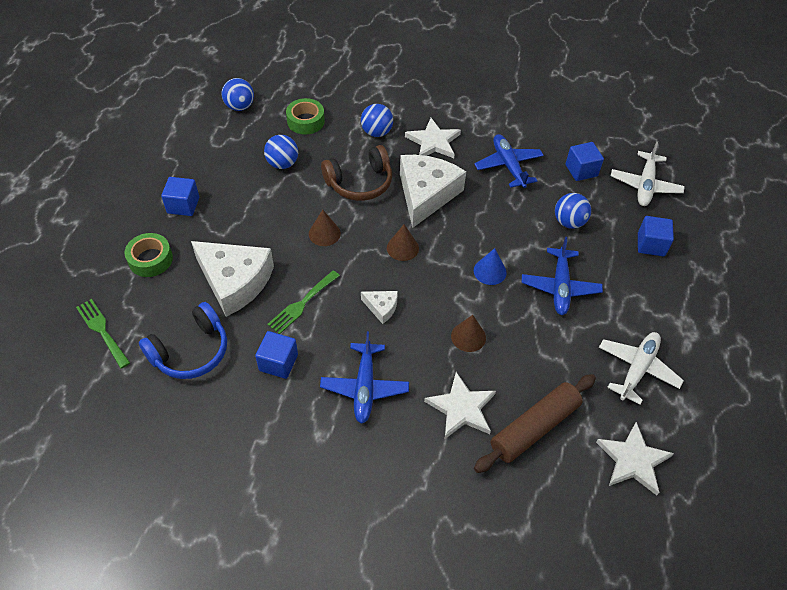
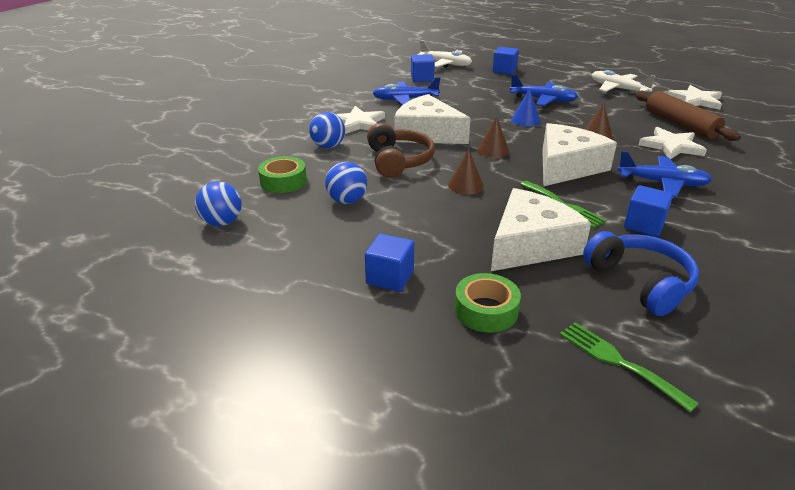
camera: 75 degrees left, 20 degrees down
green fork [76,299,130,369] -> green fork turned 75 degrees clockwise [560,322,699,412]
white cheese [361,291,398,324] -> white cheese [542,123,617,187], size x2.21
blue ball [555,193,591,229] -> none

